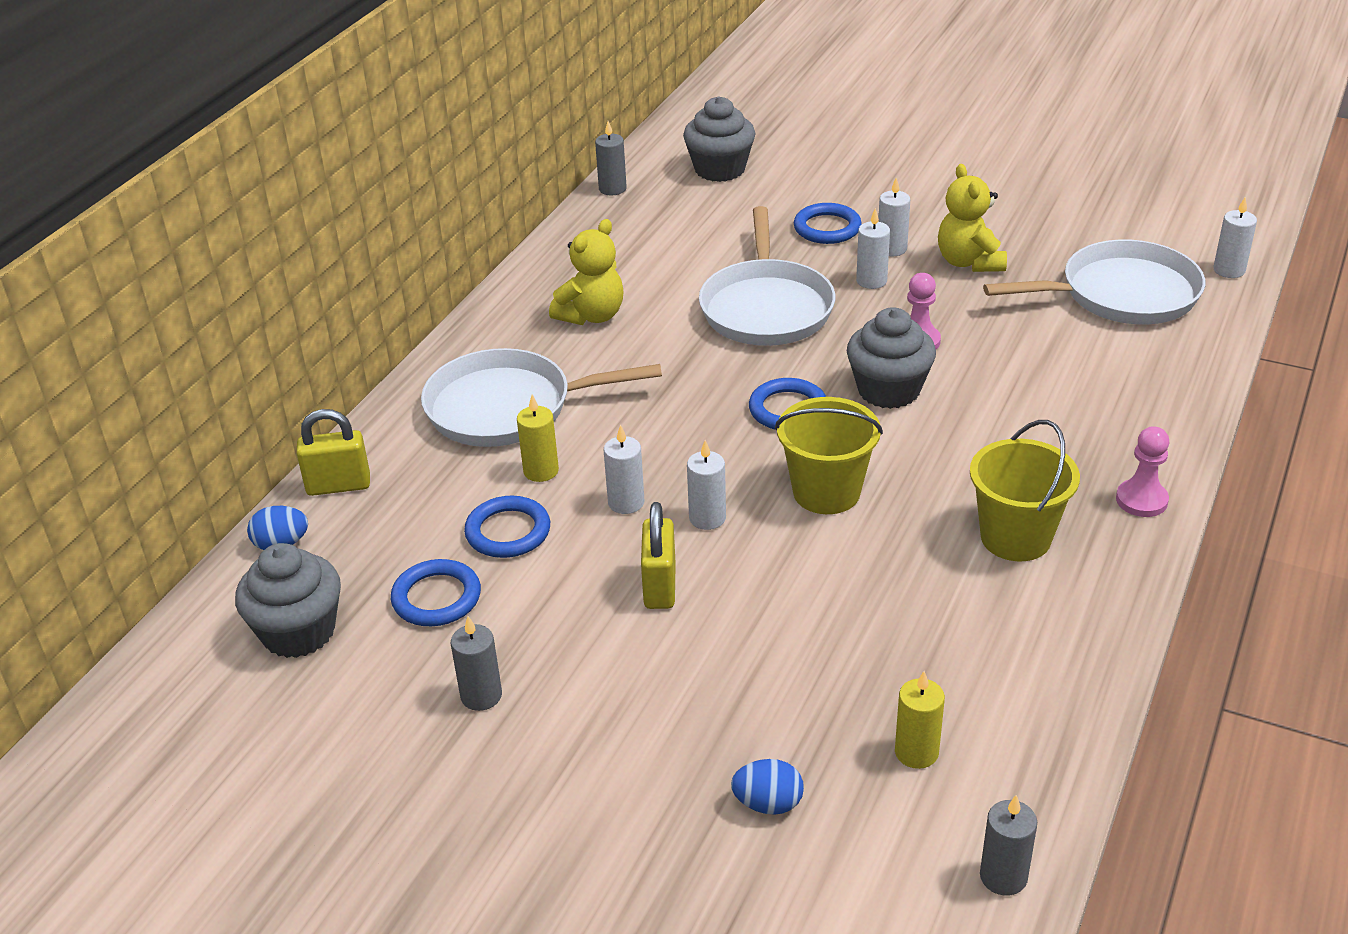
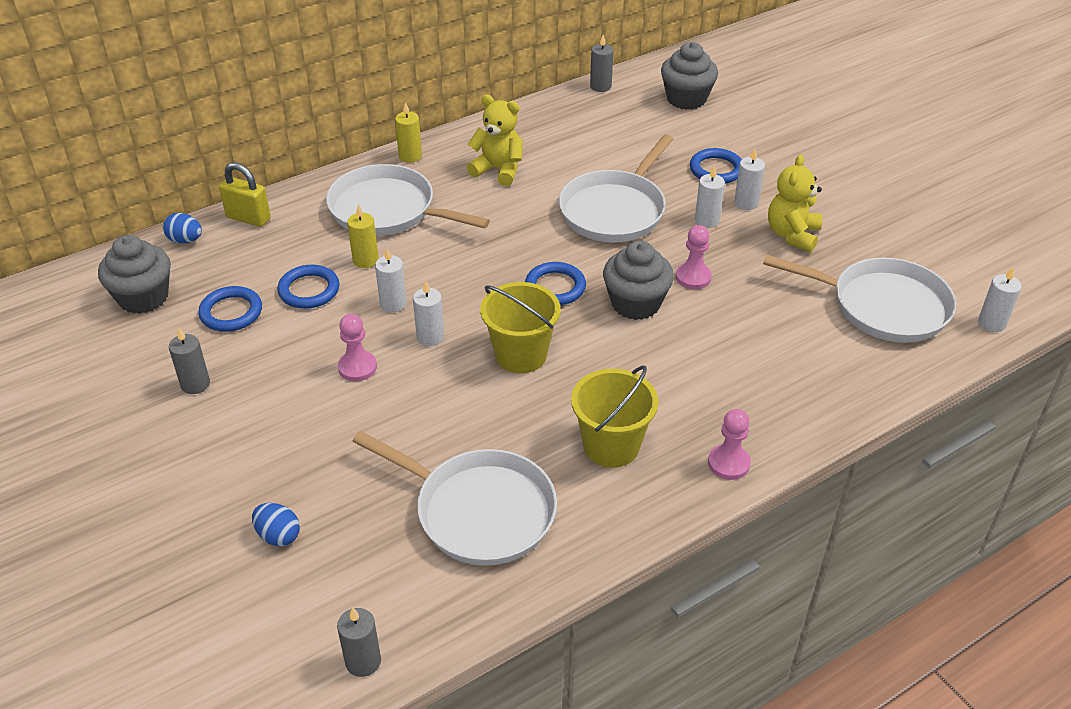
camera: 30 degrees right, 5 degrees up
yellow teddy bear [549,219,623,325] -> yellow teddy bear turned 135 degrees counterclockwise [467,94,522,186]
yellow padlock [641,502,676,609] -> pink pawn [338,314,377,381]
yellow candle [895,671,945,769] -> yellow candle moved to [395,102,422,163]
none -> white pan [352,431,557,566]

